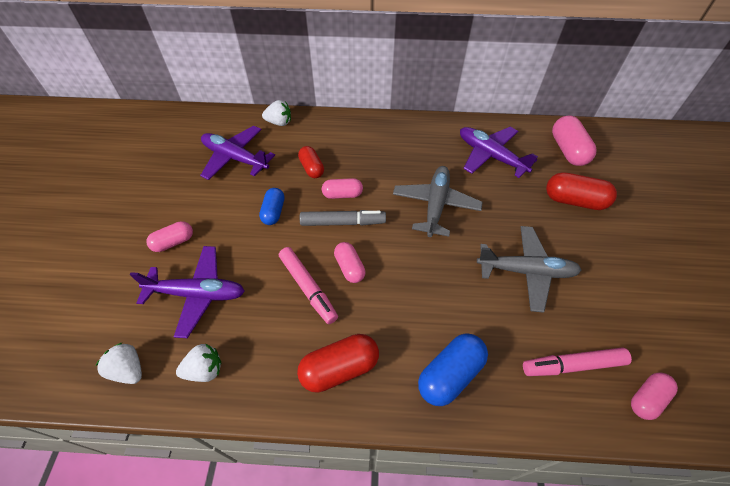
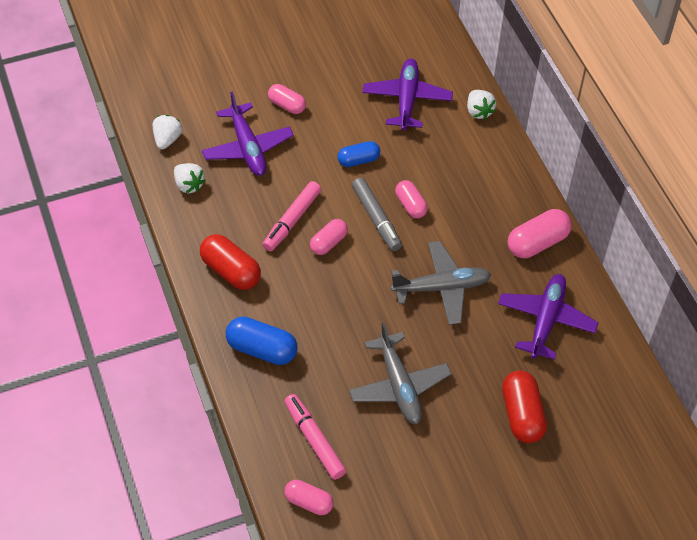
camera: 65 degrees right, 0 degrees up
red capsule [298,146,324,178] -> none
pink capsule [552,115,596,166] -> pink capsule moved to [508,209,572,258]

